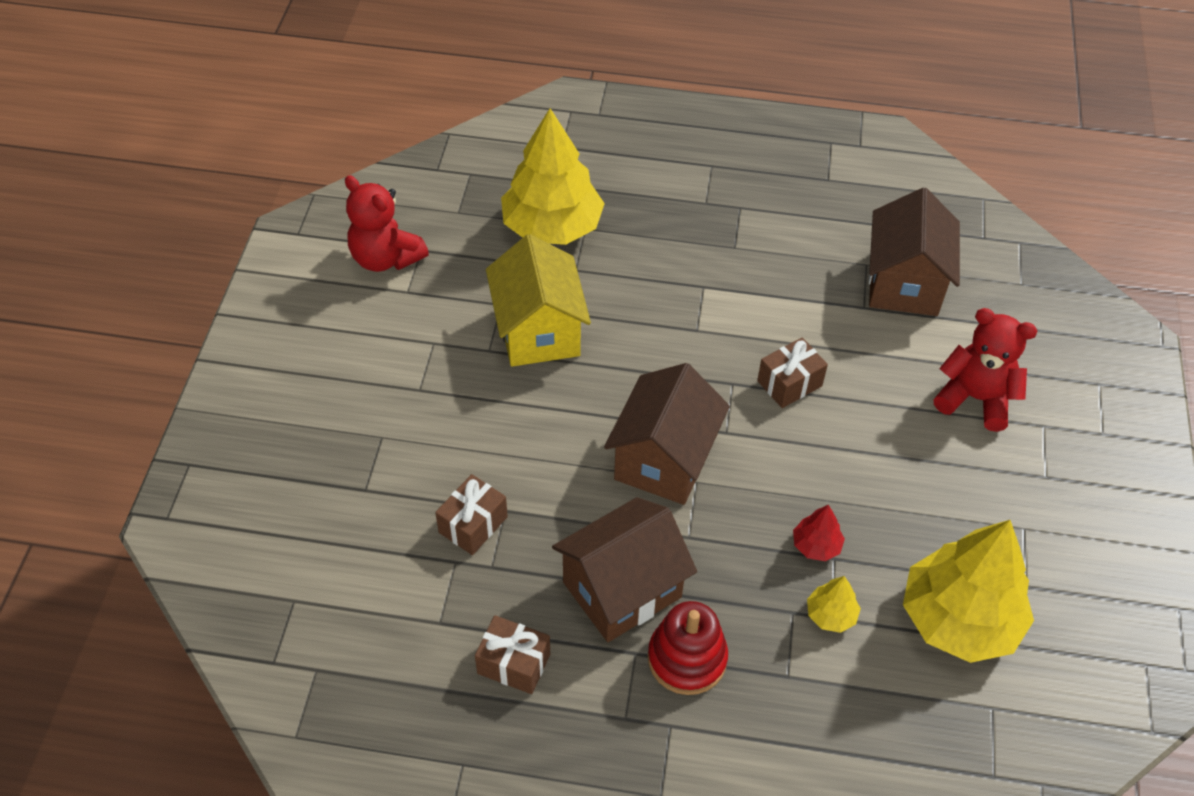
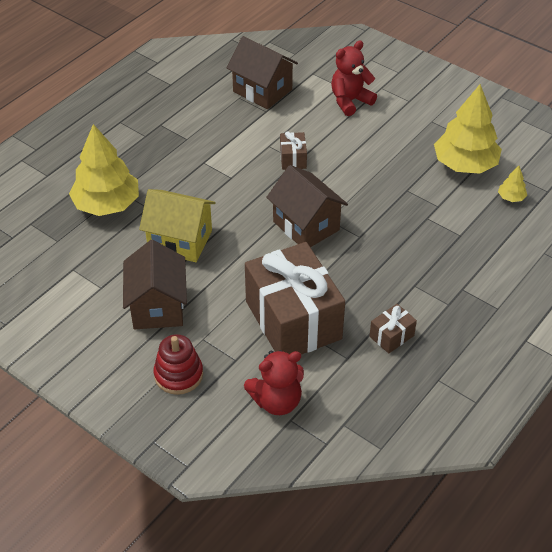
camera: 60 degrees left, 5 degrees down
red teddy bear [345,175,429,272] -> red teddy bear moved to [244,350,304,415]
brown gift [435,474,508,555] -> brown gift [245,242,345,354], size x2.42
brown house [552,497,697,642] -> brown house moved to [123,240,187,329]
red stacking toy [648,601,728,695] -> red stacking toy moved to [154,334,203,395]
red tree [793,505,845,561] -> none
yellow tree [807,576,861,633] -> yellow tree moved to [498,166,527,202]

